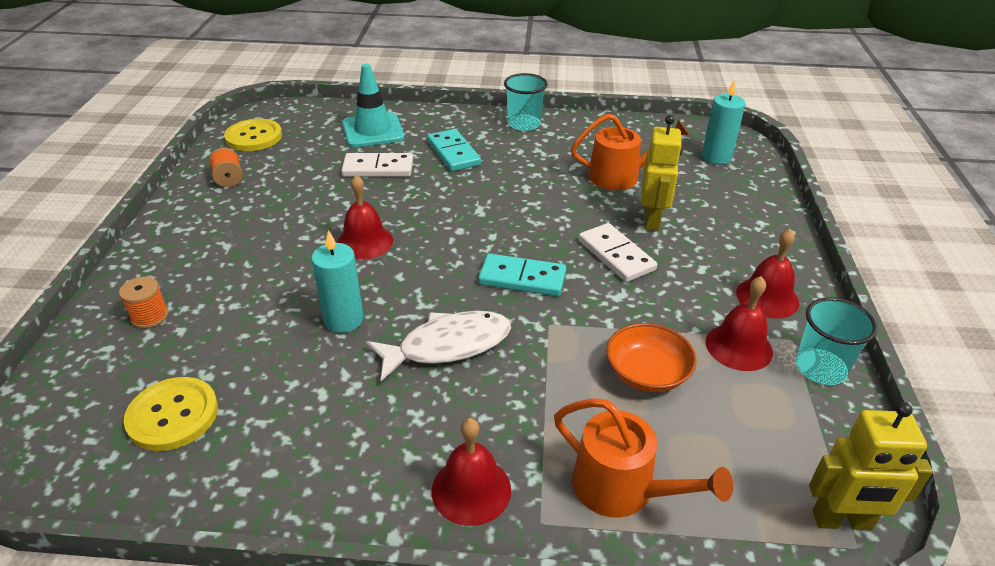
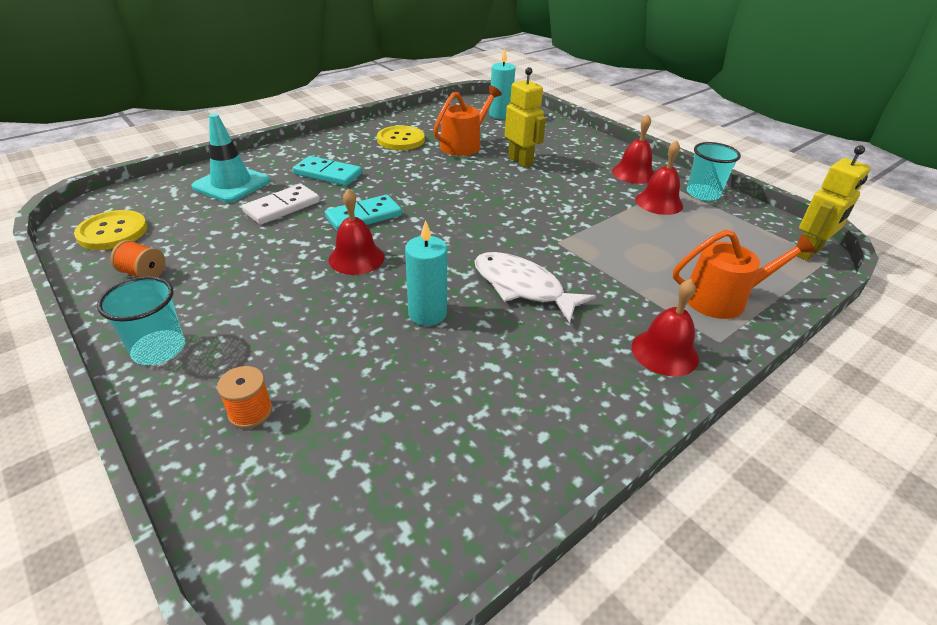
camera: 45 degrees left, 0 degrees up
yellow button [124,377,218,451] -> yellow button moved to [377,125,425,150]
white fish [366,311,511,382] -> white fish turned 75 degrees counterclockwise [475,252,596,323]
turquoise domino [478,253,566,296] -> turquoise domino moved to [325,195,402,231]
turquoise cup [504,73,548,131] -> turquoise cup moved to [97,276,185,365]
white domino [579,223,657,282] -> none
orange bowl [606,323,697,392] -> none

